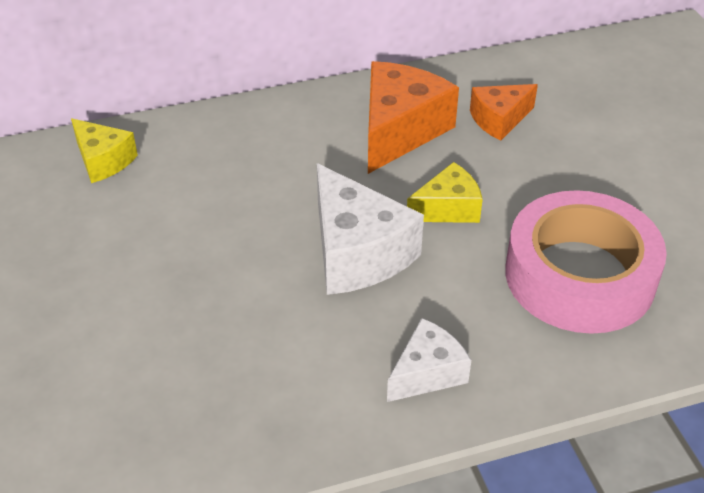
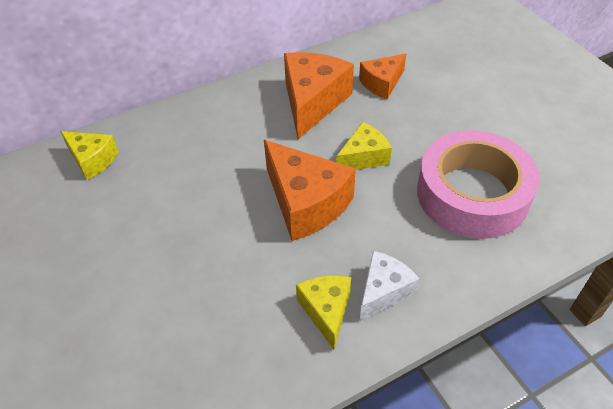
camera: 10 degrees left, 5 degrees up
white cheese [317,163,424,295] -> orange cheese [264,140,356,241]
none -> yellow cheese [296,275,351,350]

